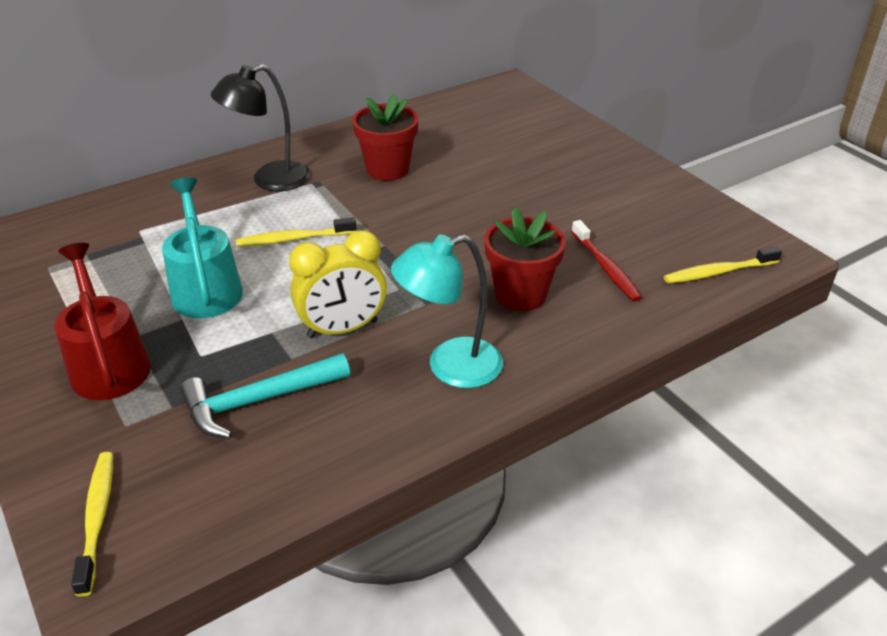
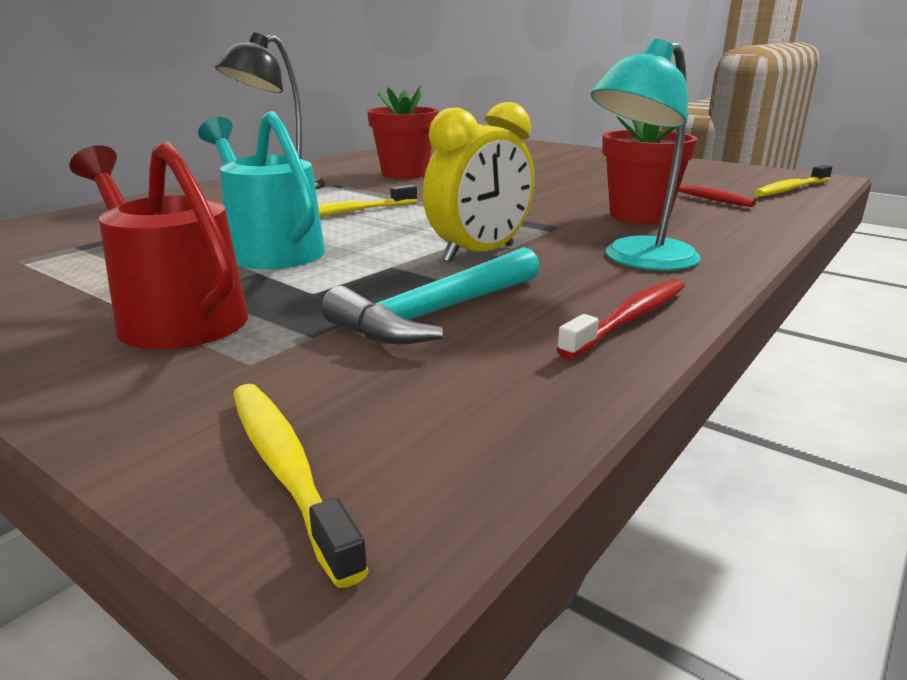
camera: 20 degrees left, 15 degrees down
none -> red toothbrush [557,279,685,359]

